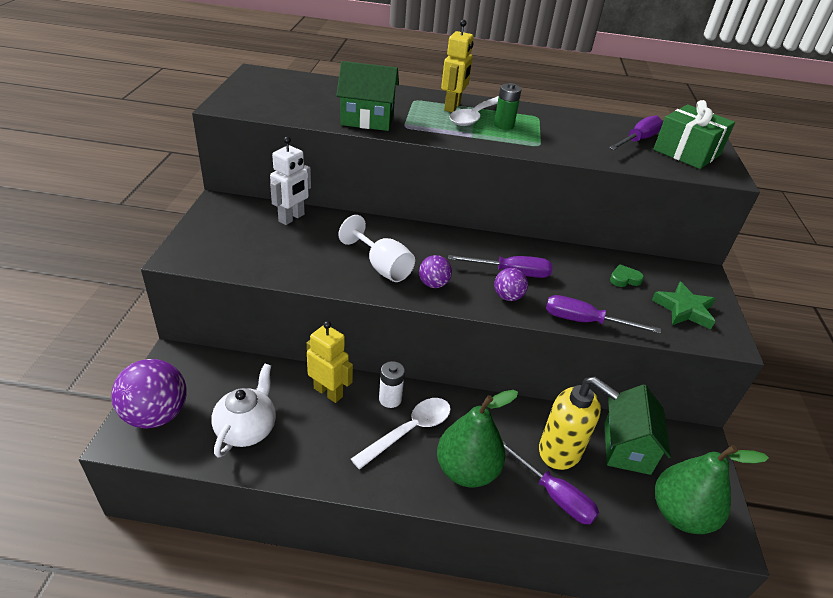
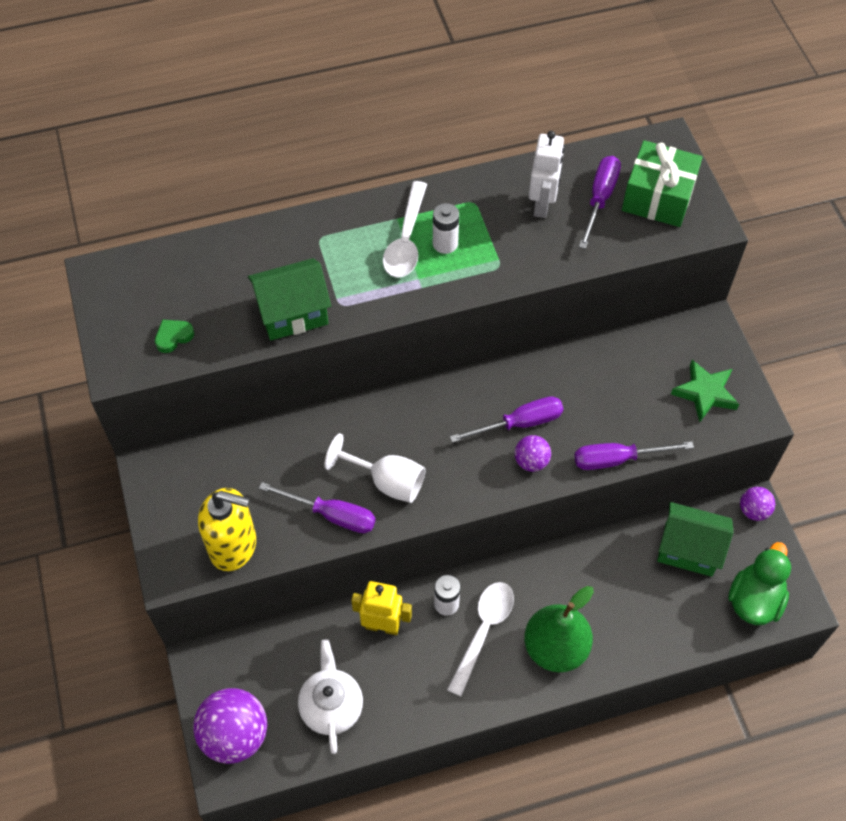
camera: 20 degrees left, 20 degrees up
white robot [270,137,311,225] -> white robot moved to [529,131,565,218]
purple ball [419,255,452,288] -> purple ball moved to [740,487,775,521]
yellow robot [441,20,474,112] -> none
green battery [494,83,522,130] -> white battery [433,203,459,254]
purple screwdriver [503,442,599,525] -> purple screwdriver moved to [259,482,376,533]
yellow soap dispenser [539,376,620,470] -> yellow soap dispenser moved to [198,488,256,571]
green house [604,384,671,475] -> green house turned 60 degrees counterclockwise [657,502,734,577]
green heart [610,264,644,287] -> green heart moved to [155,320,194,353]
green pear [655,445,769,534] -> green duck [728,542,791,625]

